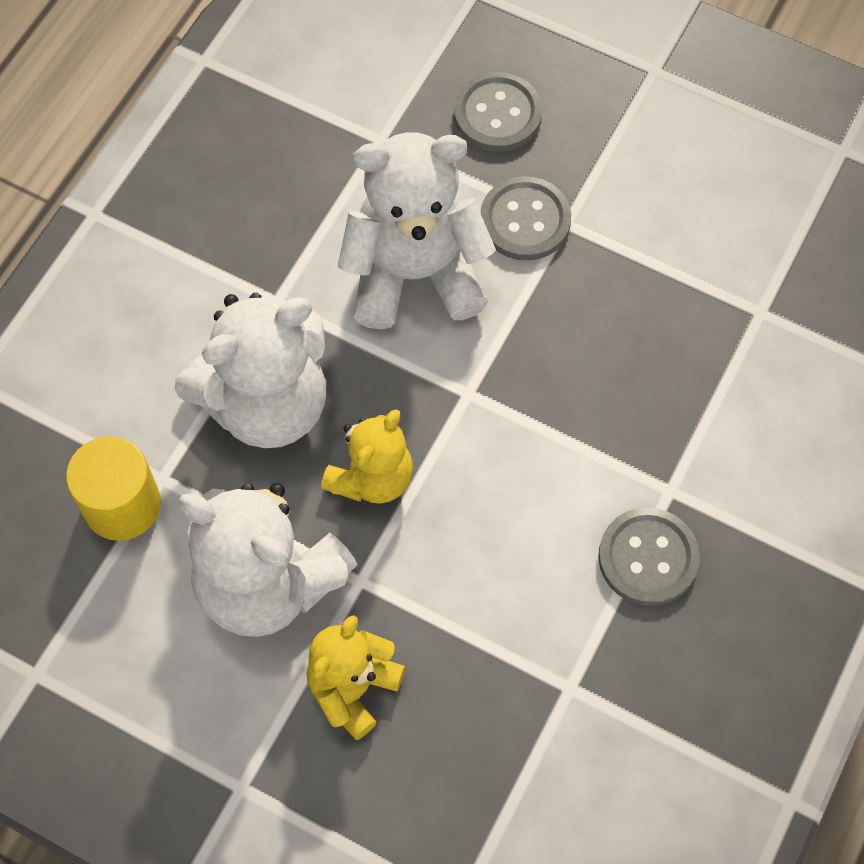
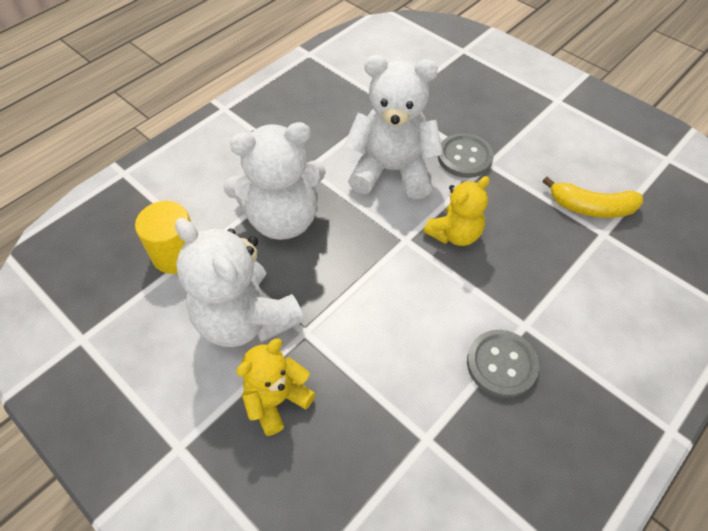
camera: 15 degrees right, 10 degrees down
yellow teddy bear [321,409,413,504] -> yellow teddy bear moved to [423,176,489,246]
grey button [454,72,542,152] -> none
none -> yellow banana [543,177,643,218]

